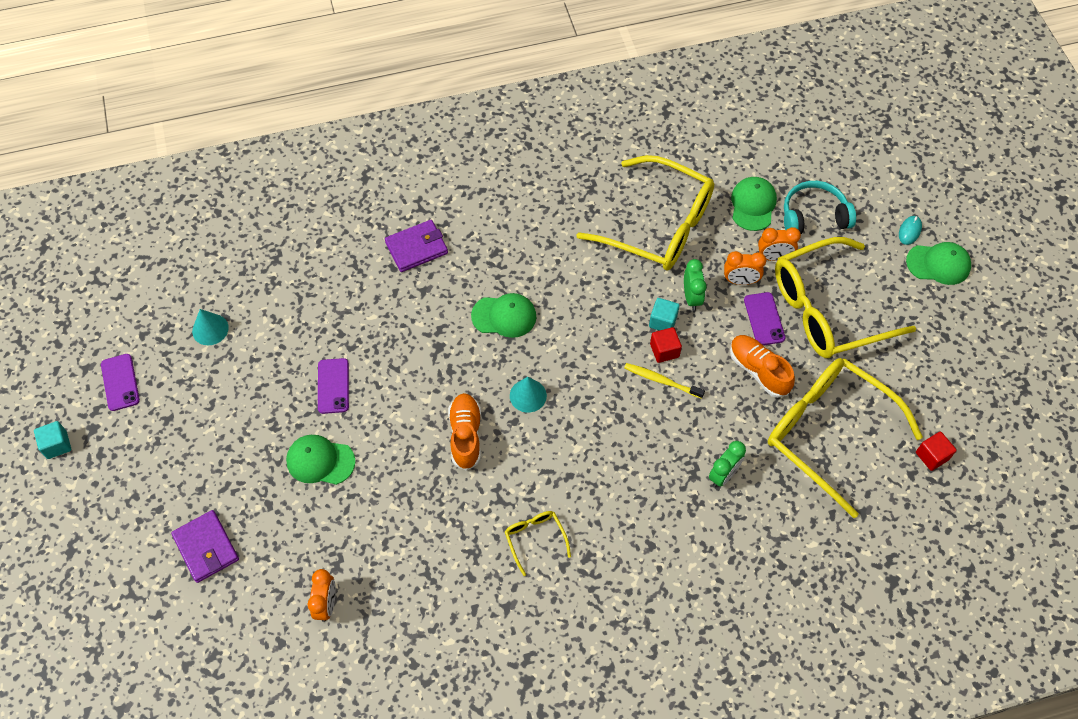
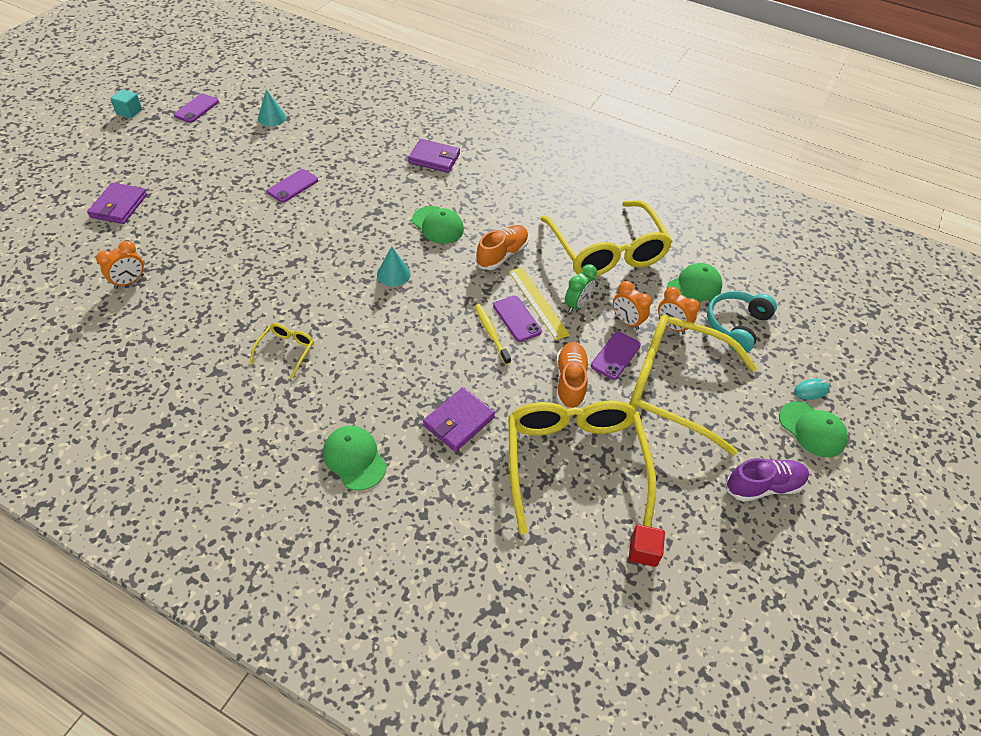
camera: 40 degrees right, 10 degrees down
green cap [286,435,356,485] -> green cap moved to [323,426,387,491]
orange shoe [448,393,481,471] -> orange shoe moved to [475,225,529,270]
turquoise cube [649,298,680,331] -> yellow ruler [509,267,570,340]
red cube [650,327,682,363] -> purple phone [493,296,542,342]
green clock [709,441,746,487] -> purple wallet [423,387,495,452]
turquoise headphones [784,181,856,234] -> turquoise headphones turned 90 degrees counterclockwise [707,291,777,352]
none -> purple shoe [726,458,809,502]

